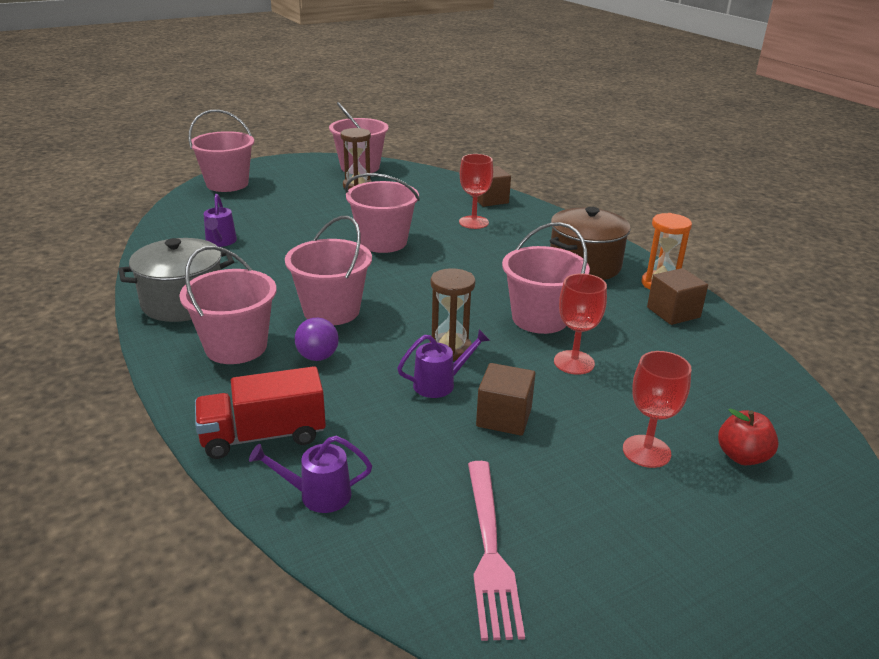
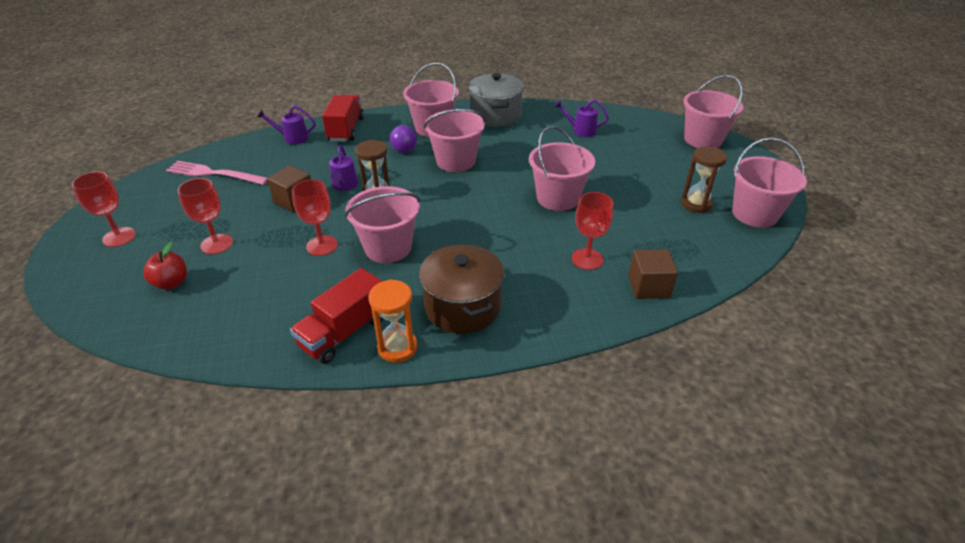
camera: 110 degrees right, 10 degrees up
purple watering can [249,436,372,513] -> purple watering can turned 105 degrees counterclockwise [257,105,316,144]
brown cube [647,268,708,325] -> red truck [290,268,383,364]
none -> red goblet [72,172,136,247]

